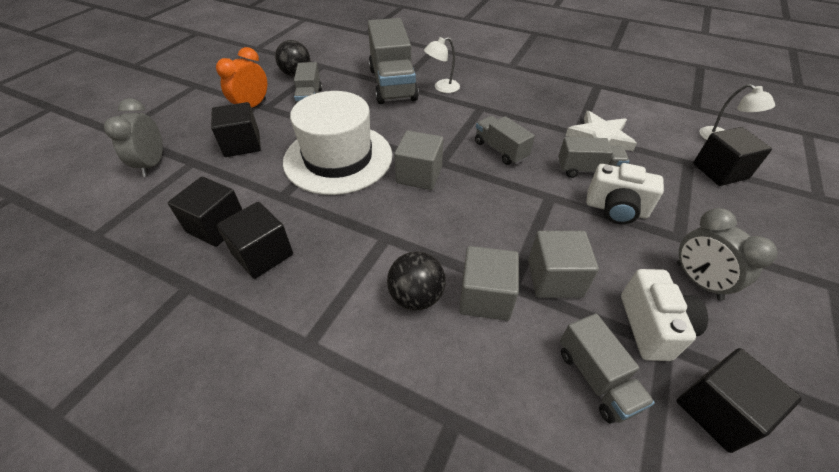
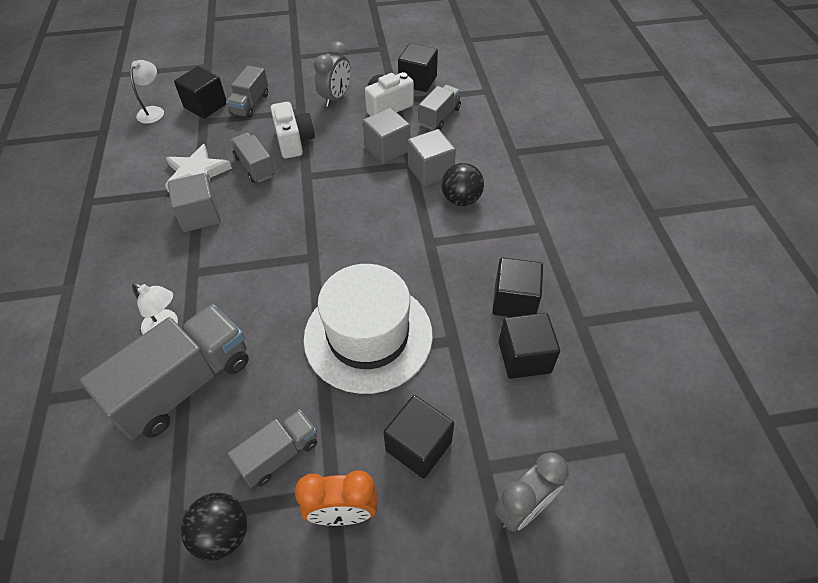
camera: 125 degrees left, 5 degrees up
grey cube [394,131,443,190] -> grey cube moved to [168,173,221,232]
grey truck [475,116,535,165] -> grey truck moved to [226,65,268,118]

